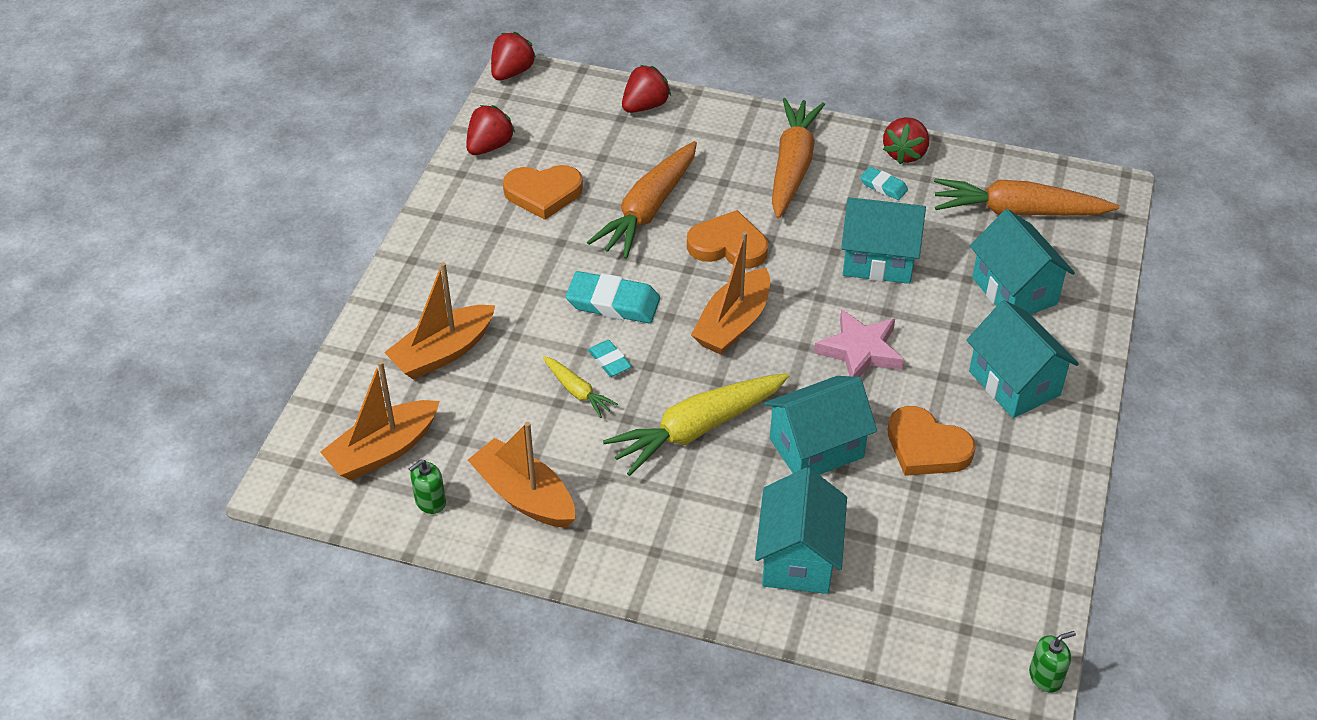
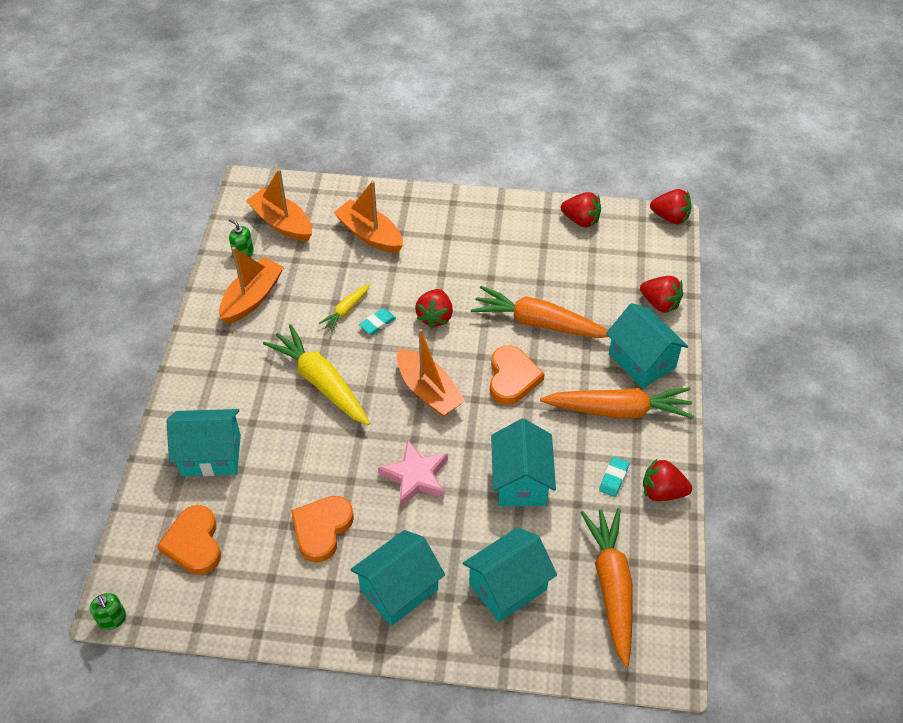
camera: 80 degrees right, 5 degrees up
orange heart [503,165,583,220] -> orange heart moved to [157,505,221,575]
turquoise eraser [566,271,660,323] -> red strawberry [415,289,453,328]
orange boat [691,231,770,355] -> orange boat turned 150 degrees counterclockwise [397,329,465,417]
turquoise house [764,376,877,475] -> turquoise house moved to [606,303,688,388]

